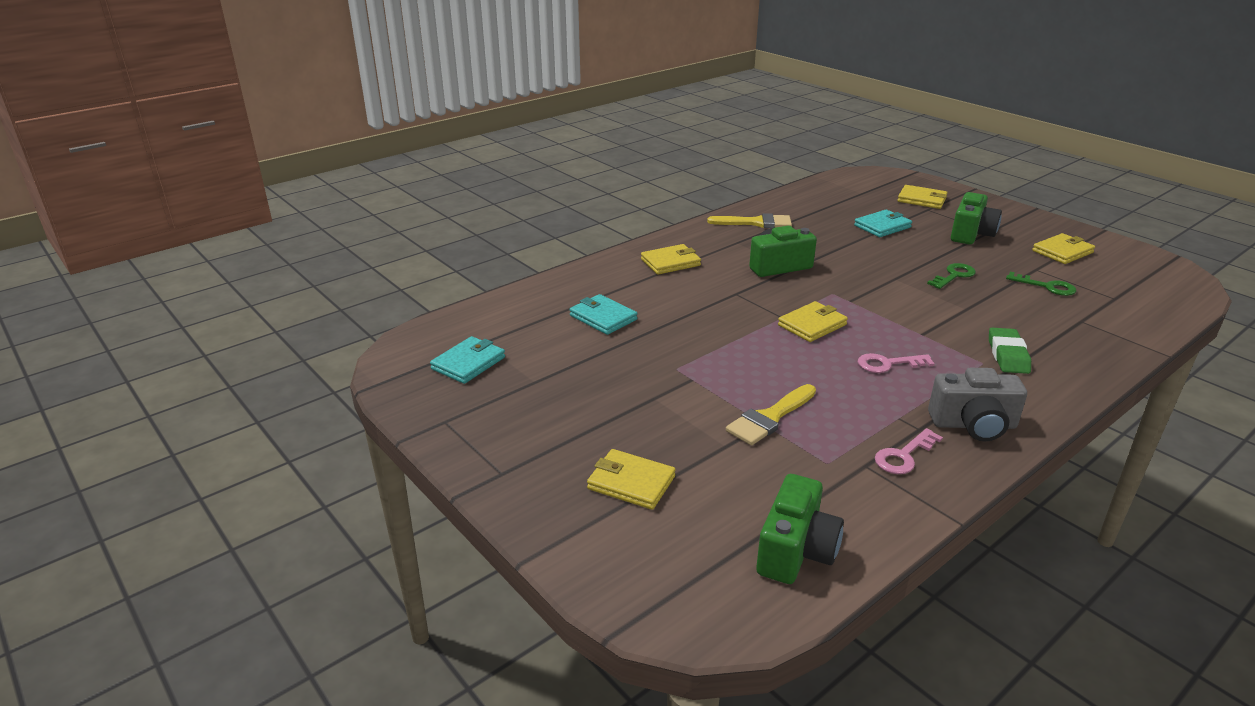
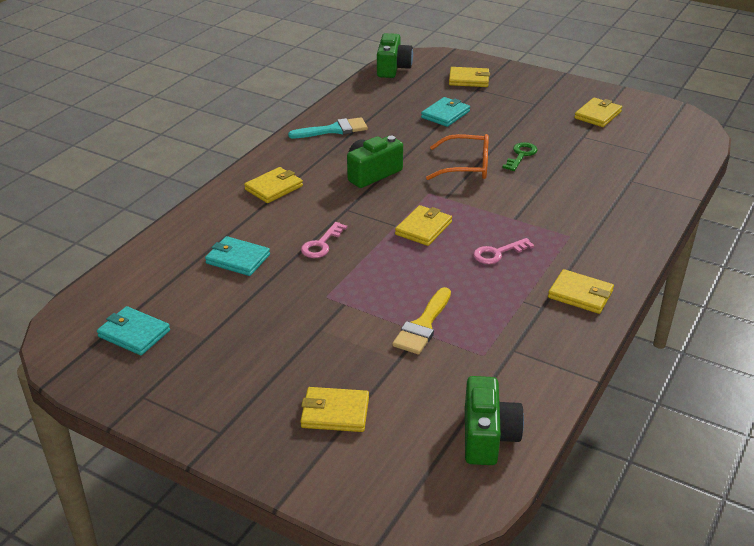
camera: 20 degrees left, 5 degrees up
turquoise wallet [430,336,505,384] -> turquoise wallet turned 75 degrees counterclockwise [97,306,170,355]
yellow brush [707,213,792,228] -> turquoise brush [288,117,368,138]
pink key [875,428,943,474] -> pink key moved to [301,222,347,258]
grey camera [928,368,1027,442] -> yellow wallet [548,269,614,314]
green camera [951,192,1002,244] -> green camera moved to [377,33,413,78]
green eraser [989,328,1031,374] -> none
green key [1006,272,1076,296] -> none
none -> orange glasses [426,134,489,180]

